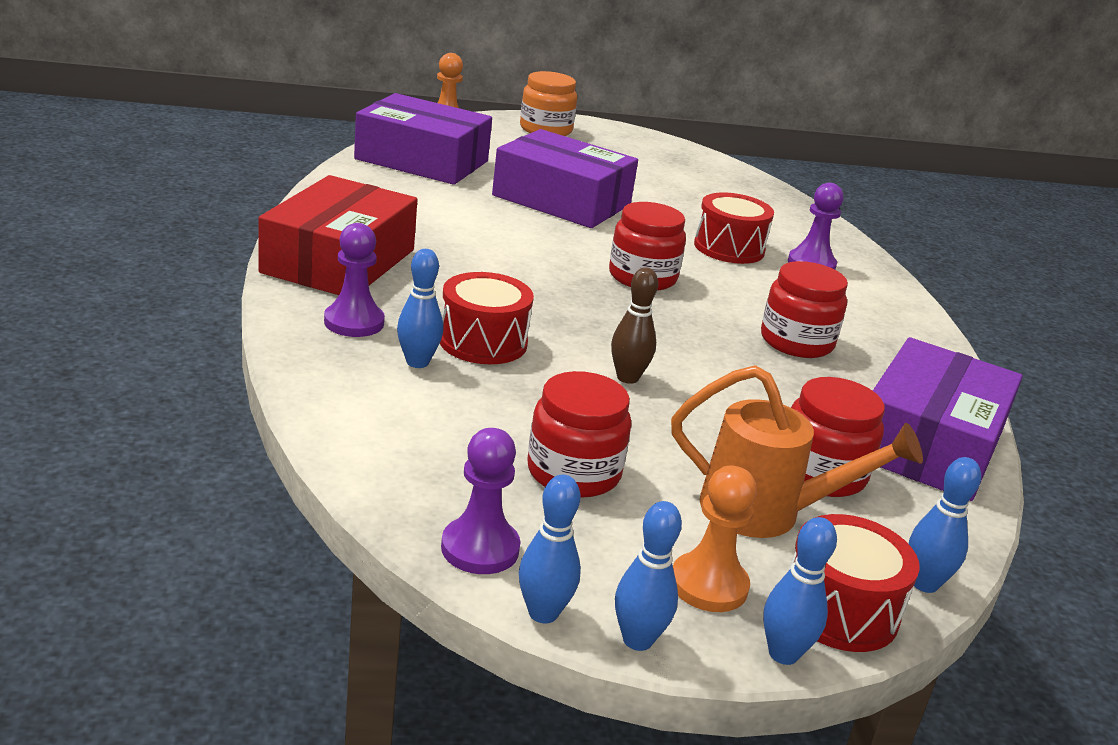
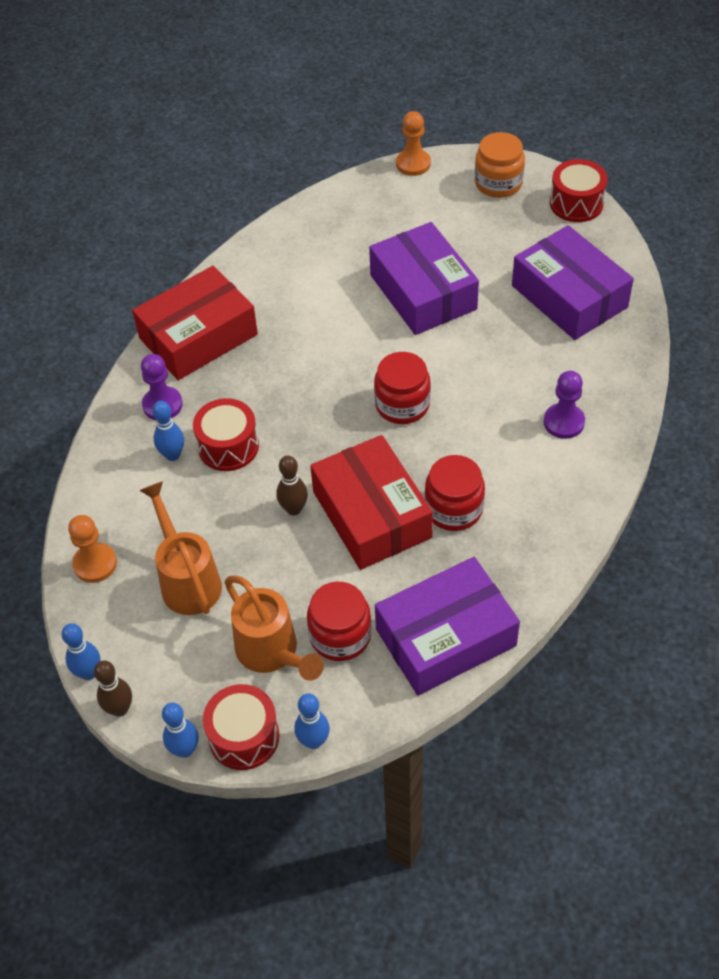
camera: 40 degrees right, 25 degrees up
purple box [354,93,492,185] -> purple box moved to [512,225,634,340]
purple pawn [441,428,520,574] -> none
red jar [527,371,632,498] -> orange watering can [139,481,222,615]
blue bowling pin [615,501,682,651] -> brown bowling pin [94,661,132,717]
orange pawn [673,466,757,612] -> orange pawn moved to [68,515,117,583]
red drum [694,193,774,264] -> red drum moved to [550,159,608,222]
none -> red box [310,435,433,570]

